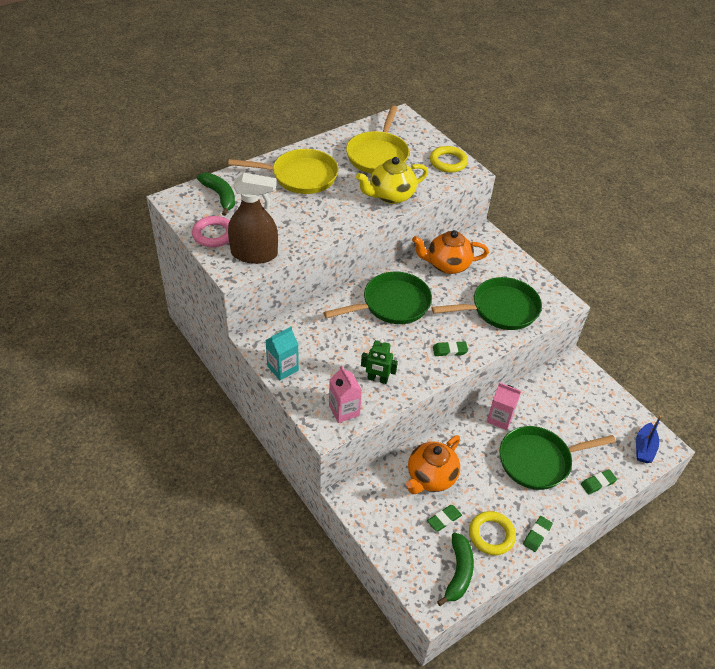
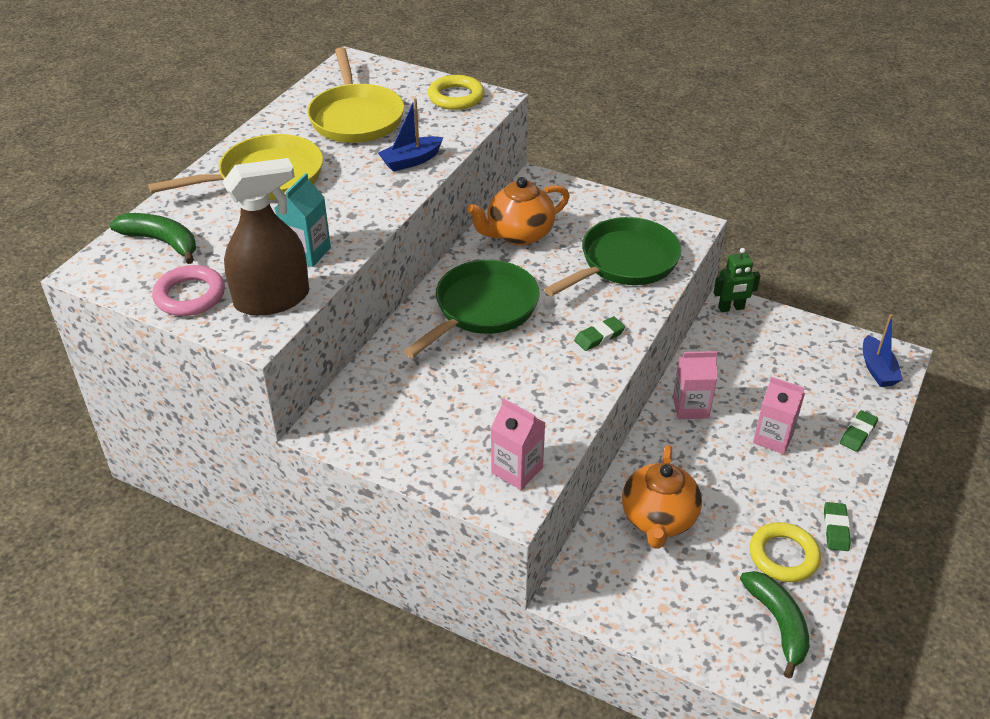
camera: 25 degrees left, 5 degrees down
turquoise carton [266,327,299,380] -> turquoise carton moved to [275,173,331,267]
yellow teapot [356,157,428,204] -> blue boat [378,98,443,172]
green robot [361,339,398,384] -> green robot moved to [714,248,761,312]
green eraser [427,505,462,531] -> none
green pan [499,426,616,490] -> pink carton [753,377,805,454]

